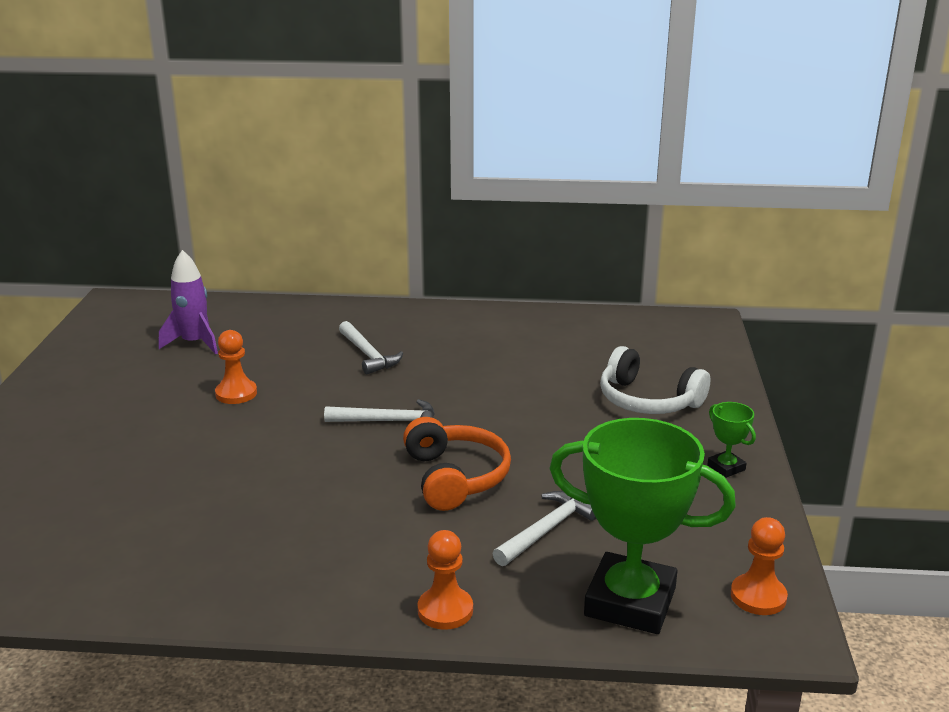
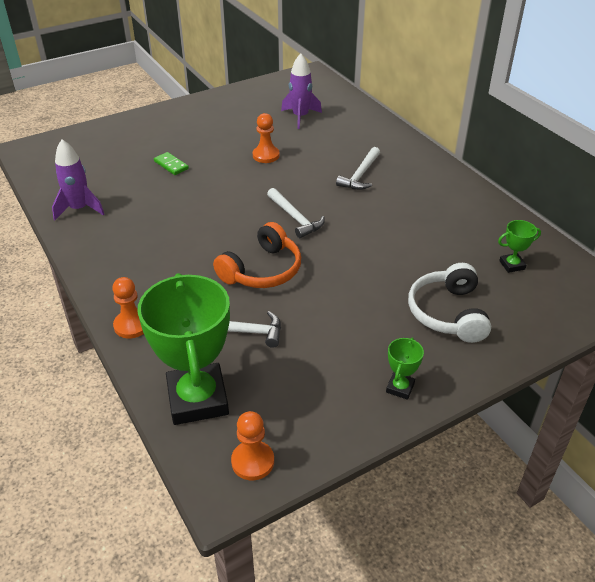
camera: 55 degrees right, 15 degrees up
none -> purple rocket [52,140,104,220]
none -> green domino [154,152,189,175]
none -> green trophy [498,220,541,273]

